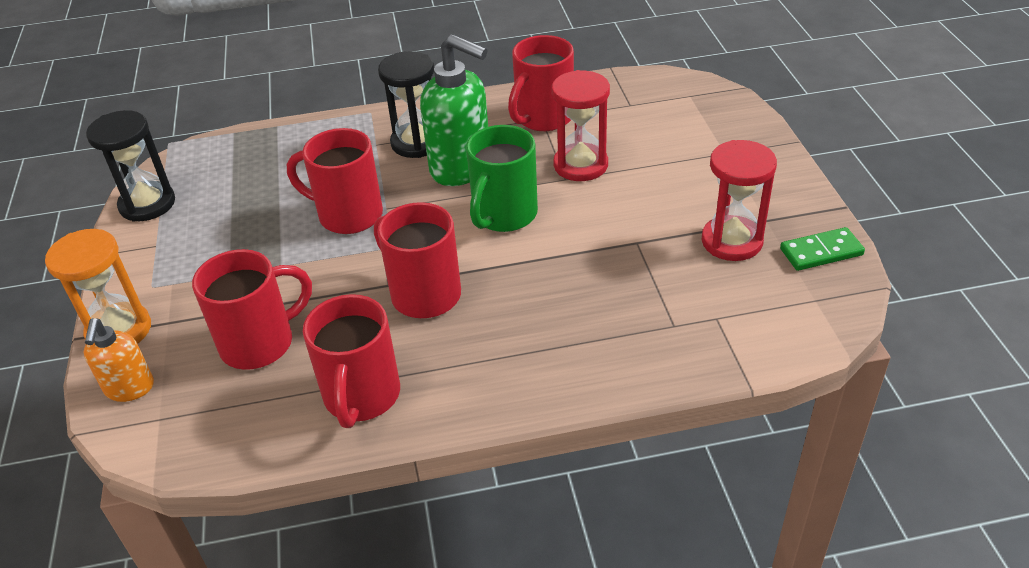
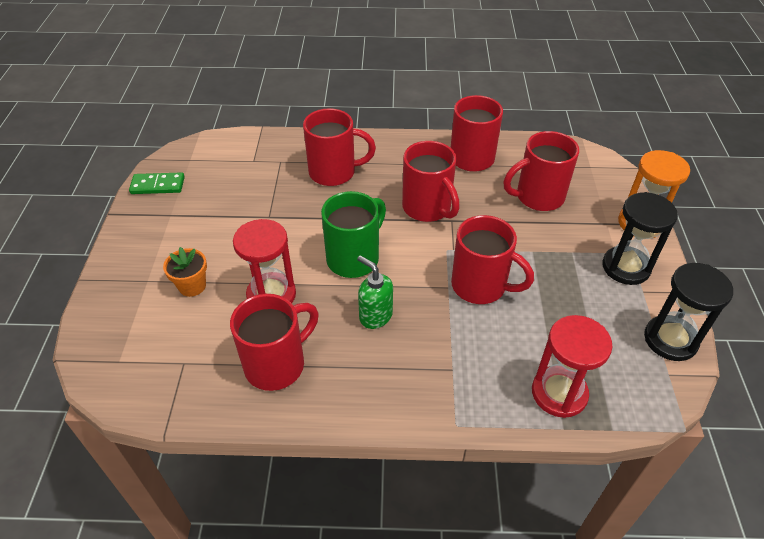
camera: 170 degrees left, 5 degrees up
orange soap dispenser [84,318,154,402] -> none
black hourglass [378,51,434,158] -> black hourglass moved to [602,192,678,285]
green soap dispenser [420,34,488,186] -> green soap dispenser [357,255,393,329], size x0.56
red hourglass [702,140,777,261] -> red hourglass moved to [532,315,613,418]
none -> orange flower pot [163,247,207,297]
none -> red mug [303,108,376,186]

